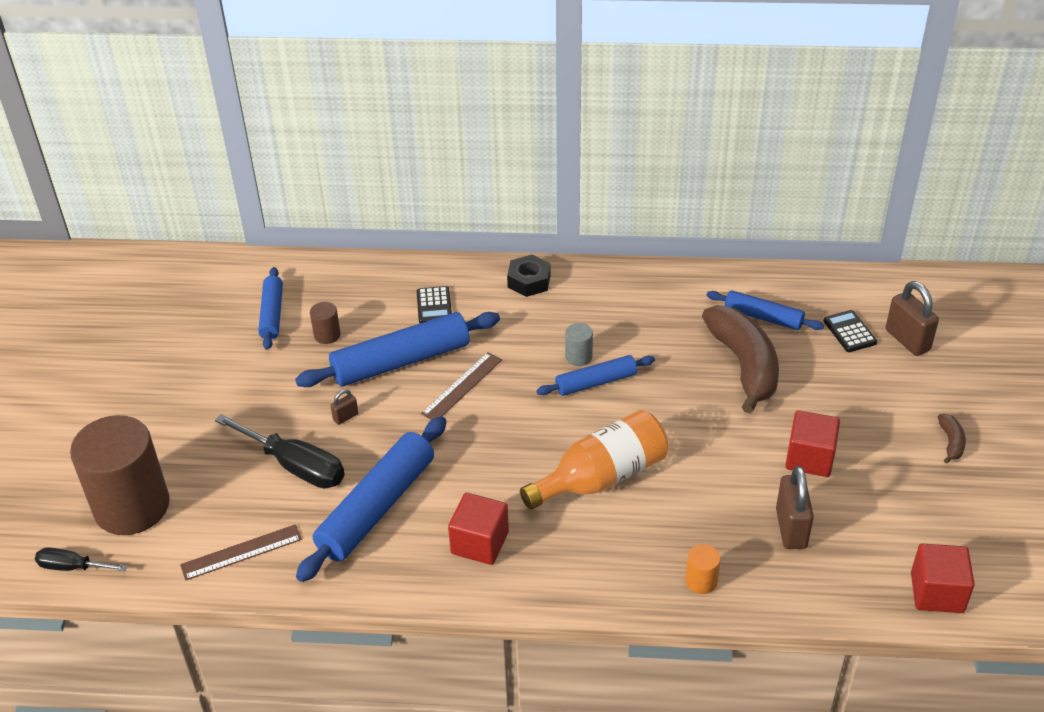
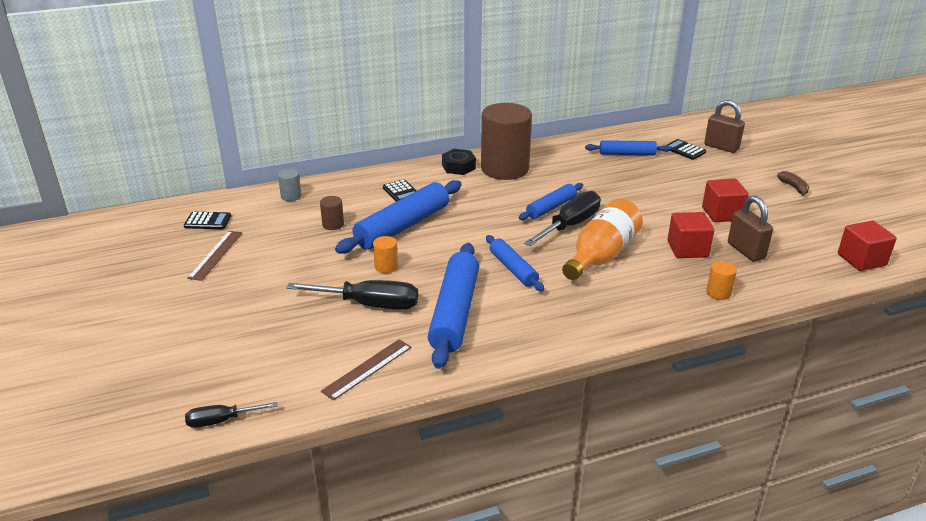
camera: 25 degrees left, 10 degrees down
brown cylinder [70,415,170,535] -> brown cylinder moved to [481,103,532,180]
blue rolling pin [258,267,283,350] -> blue rolling pin moved to [486,235,544,292]
brown padlock [331,389,358,425] -> orange cylinder [373,236,398,273]
brown ruler [421,352,502,420] -> brown ruler moved to [187,231,242,281]
red cube [448,493,509,565] -> red cube moved to [667,212,714,258]
grey cylinder [565,323,593,366] -> grey cylinder moved to [278,169,302,201]
brown banana [702,305,779,413] -> none
none -> black calculator [184,212,231,229]
none -> black screwdriver [524,191,601,246]

